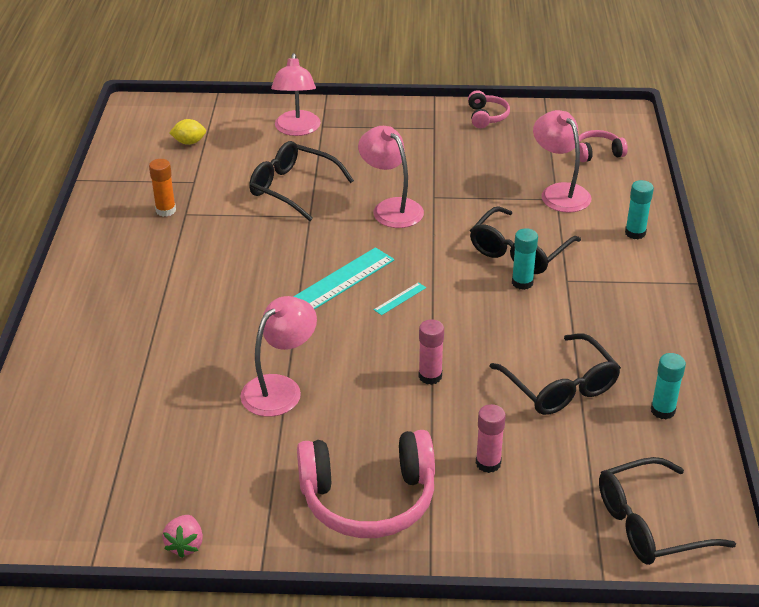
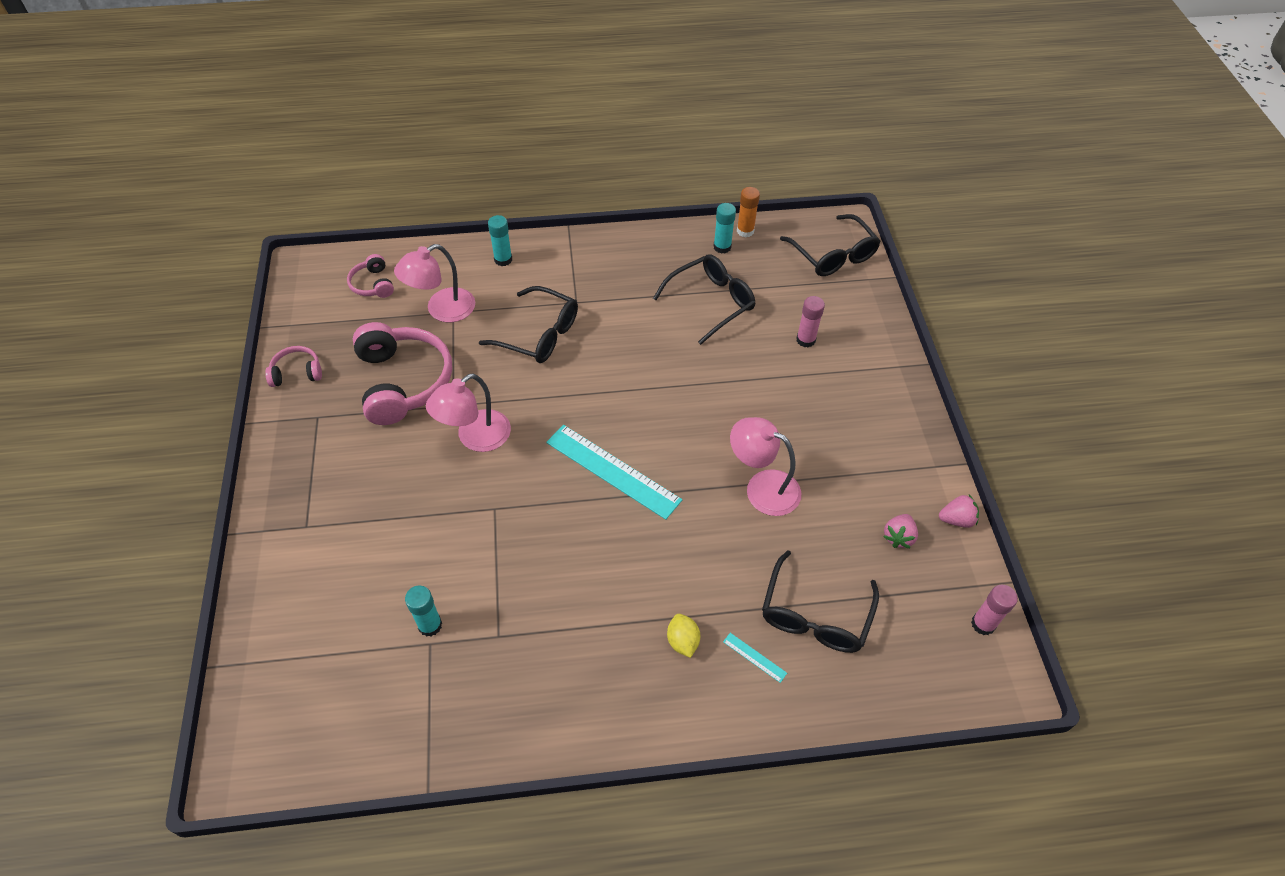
camera: 100 degrees left, 15 degrees up
orange glue stick [149,159,176,217] -> orange glue stick moved to [737,187,760,237]
yellow lemon [169,119,206,145] -> yellow lemon moved to [667,614,700,658]
black glasses [249,141,354,221] -> black glasses moved to [762,550,879,653]
pink lamp [271,53,321,136] -> none
pink headphones [297,430,435,538] -> pink headphones moved to [353,322,452,425]
turquoise ruler [374,282,426,315] -> turquoise ruler moved to [723,633,787,683]
pink glue stick [419,319,444,385] -> pink glue stick moved to [971,585,1018,635]
turquoise glue stick [512,228,538,290] -> turquoise glue stick moved to [405,586,442,637]
none -> pink strawberry [883,514,918,548]

